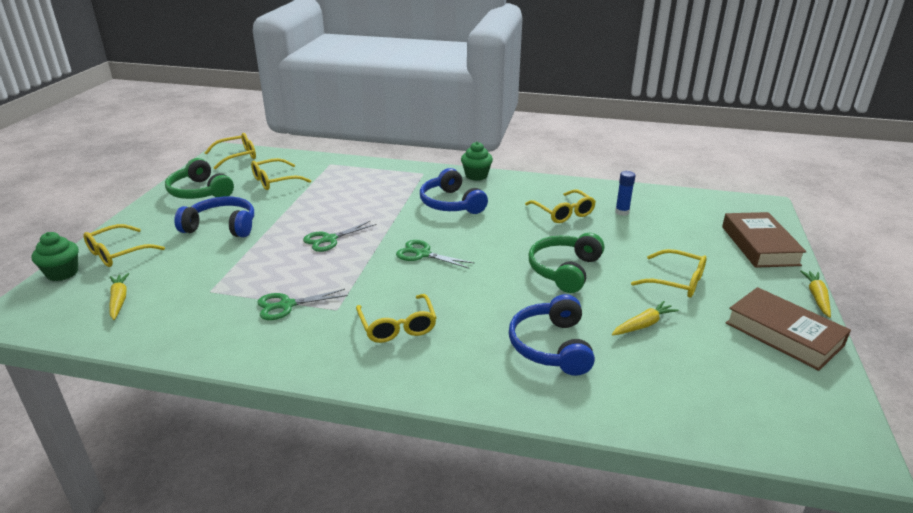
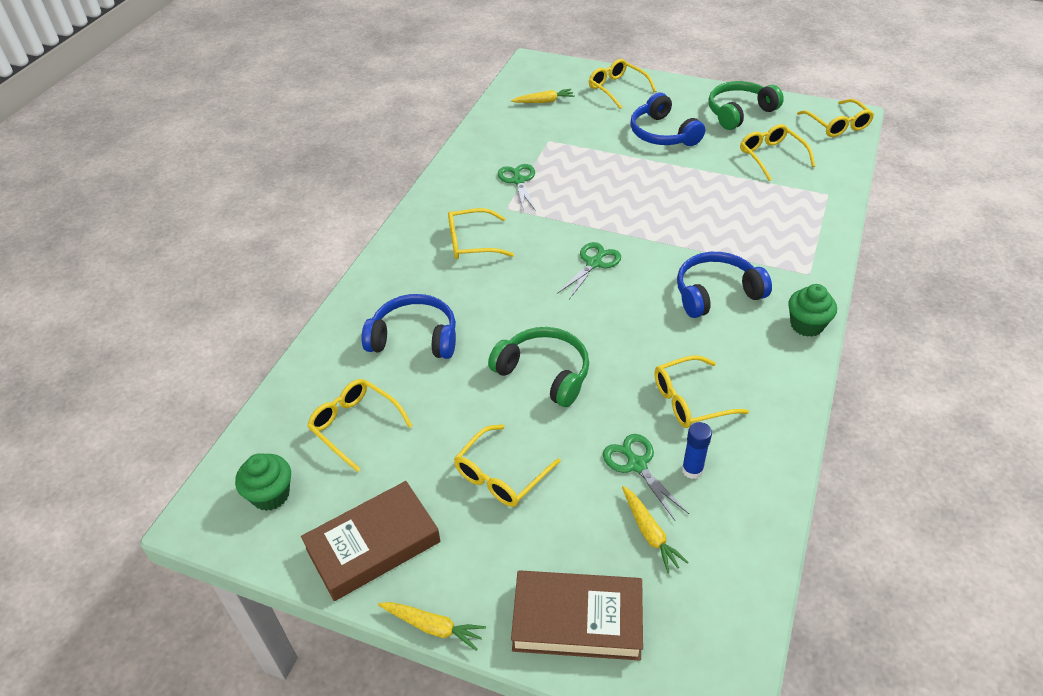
camera: 100 degrees right, 15 degrees up
green cupcake [32,232,79,281] -> green cupcake moved to [235,454,291,511]
blue headphones [174,197,254,237] -> blue headphones turned 135 degrees clockwise [630,92,705,146]
green scissors [303,220,377,252] -> green scissors moved to [603,434,689,521]
yellow carrot [612,301,678,336] -> yellow carrot moved to [622,486,689,573]
none -> yellow glasses [307,379,413,472]

